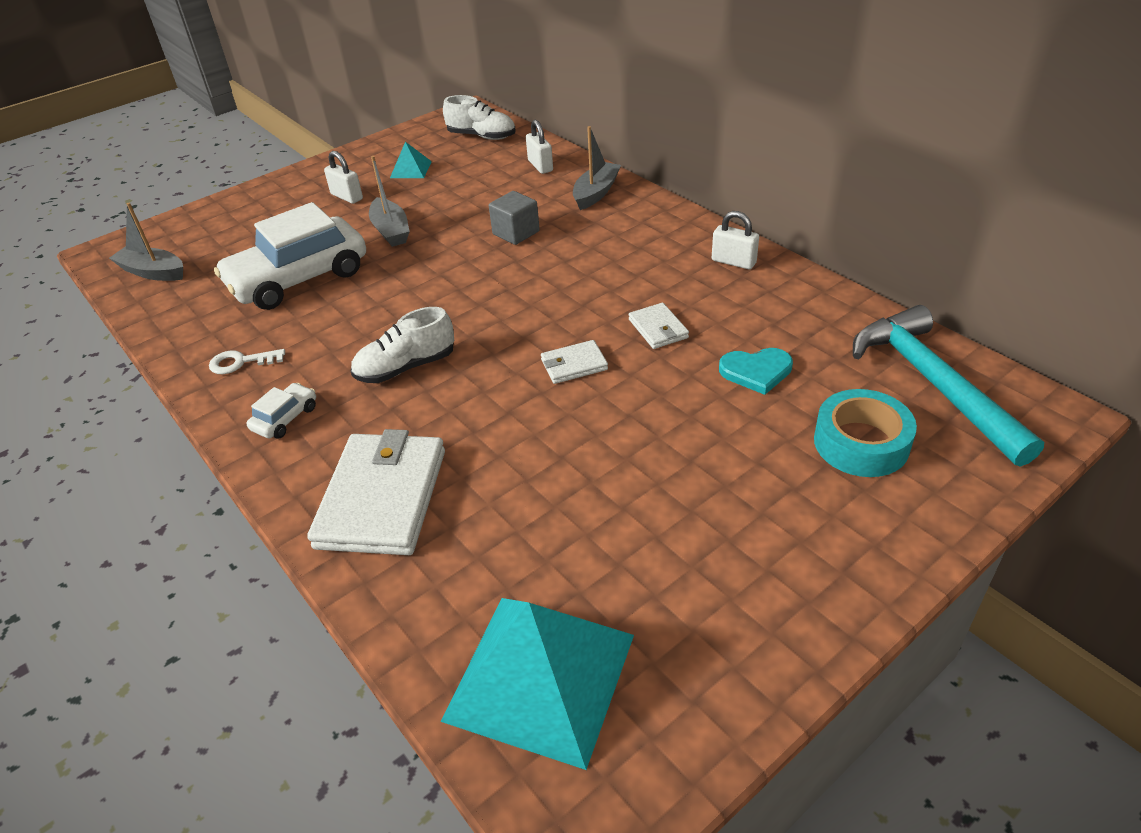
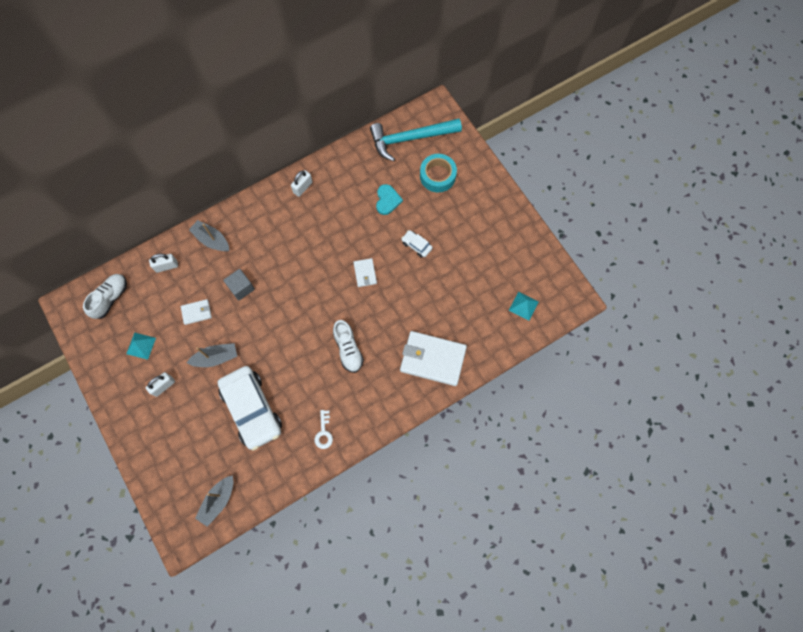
camera: 85 degrees left, 30 degrees up
white car [247,383,316,439] -> white car moved to [401,230,433,258]
turquoise pyramid [441,598,634,770] -> turquoise pyramid [509,292,538,321], size x0.45
white wallet [629,303,689,349] -> white wallet moved to [181,299,212,325]

